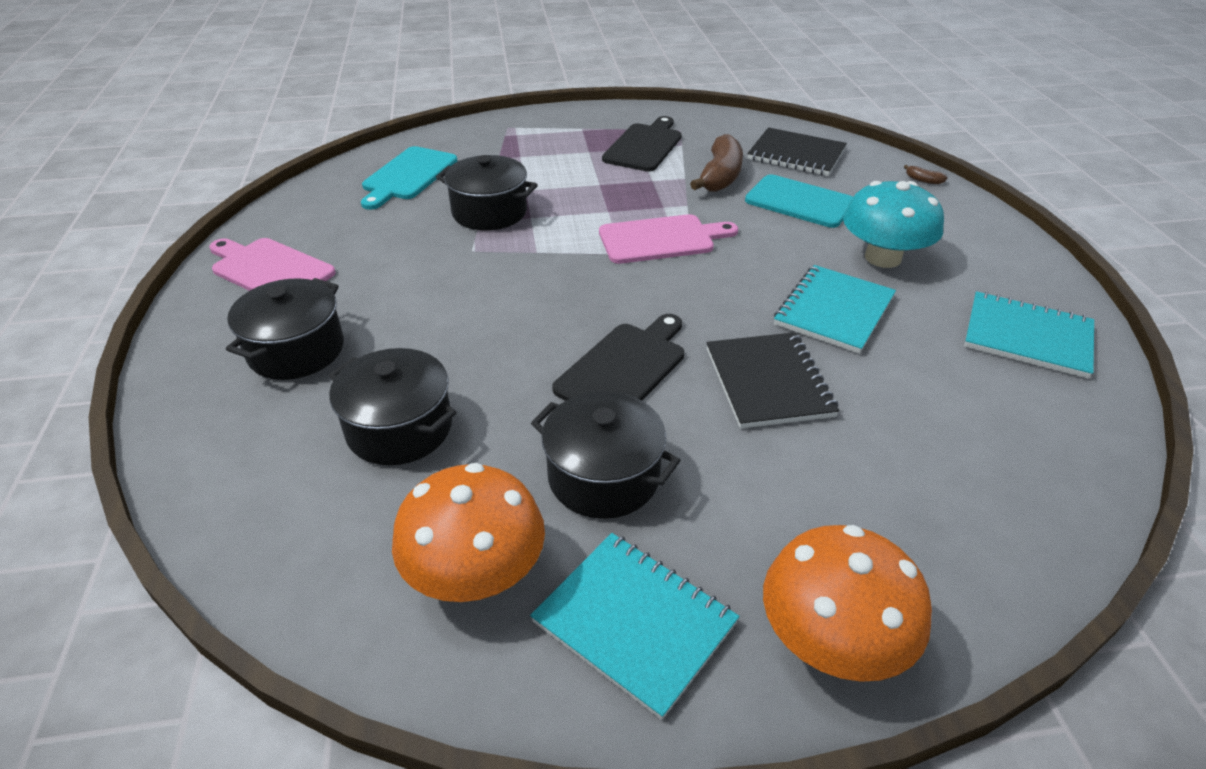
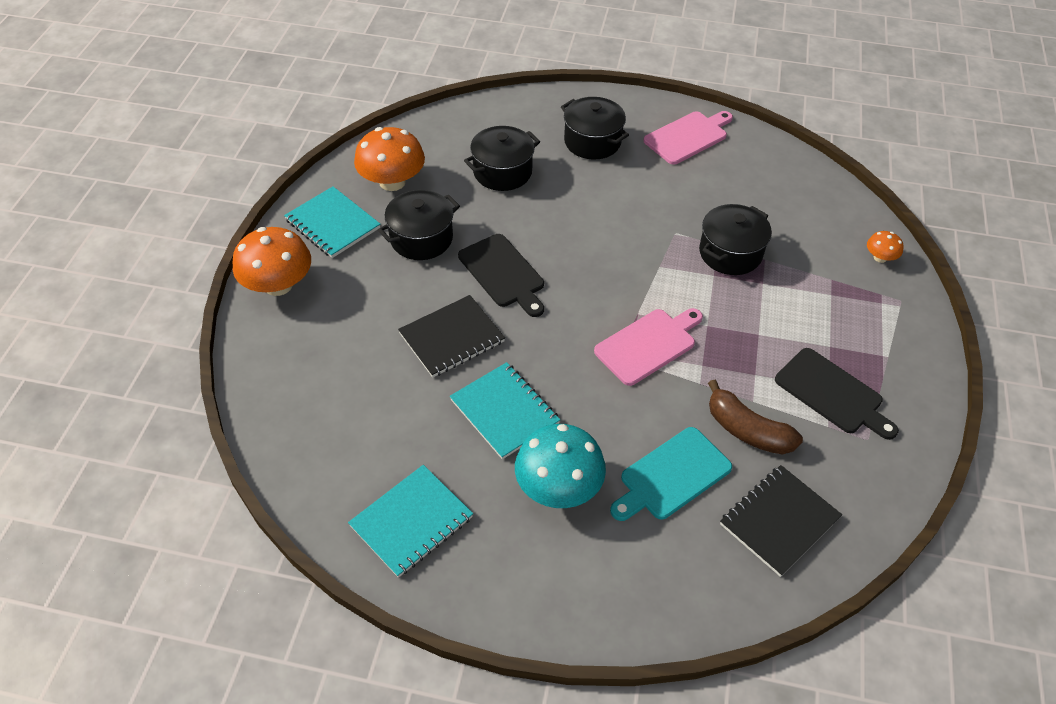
camera: 110 degrees right, 10 degrees up
turquoise cutting board [361,146,457,210] -> none
turquoise notebook [530,533,739,720] -> turquoise notebook turned 75 degrees clockwise [284,186,380,258]
pink cutting board [599,214,738,264] -> pink cutting board turned 135 degrees counterclockwise [594,308,703,386]
black notebook [706,332,839,429] -> black notebook turned 45 degrees counterclockwise [398,295,505,378]
brown banana [904,165,947,184] -> none
none -> orange mushroom [867,231,904,263]

